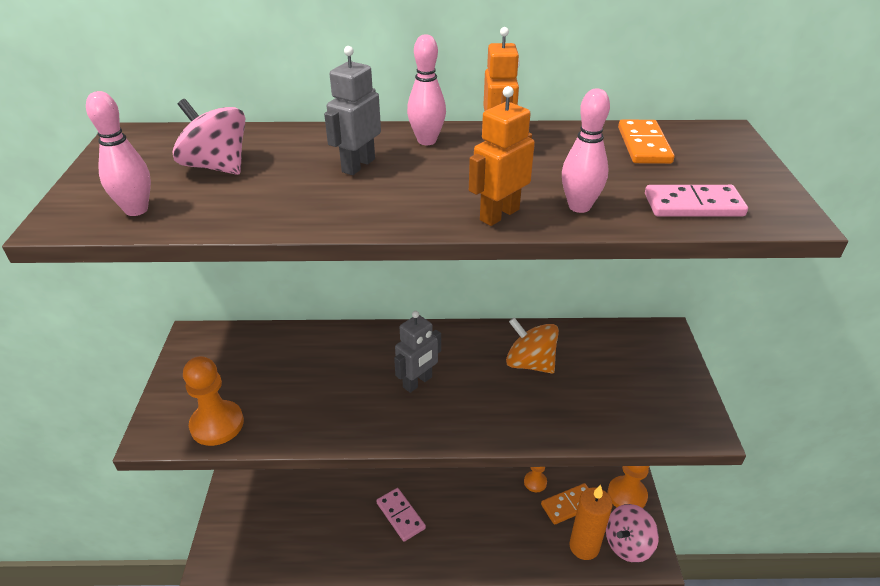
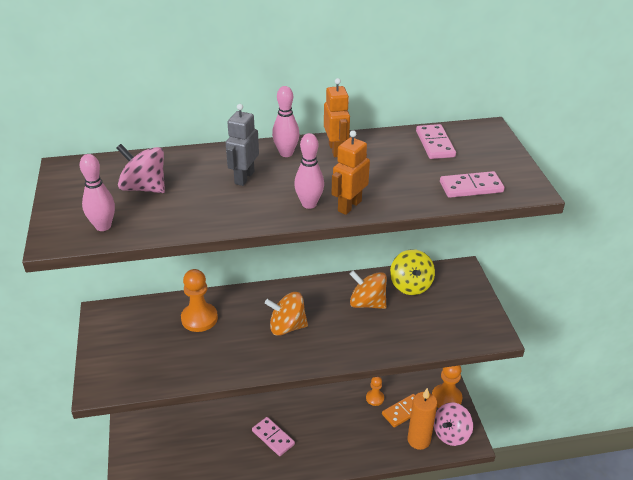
camera: 10 degrees left, 0 degrees up
orange pawn [183,356,244,446] -> orange pawn moved to [181,269,218,332]
grey robot [394,311,441,393] -> orange spinning top [265,292,308,336]
pink bowling pin [562,89,610,213] -> pink bowling pin moved to [294,133,324,209]
orange domino [618,119,675,164] -> pink domino [416,124,456,159]
none -> yellow spinning top [390,249,435,295]

